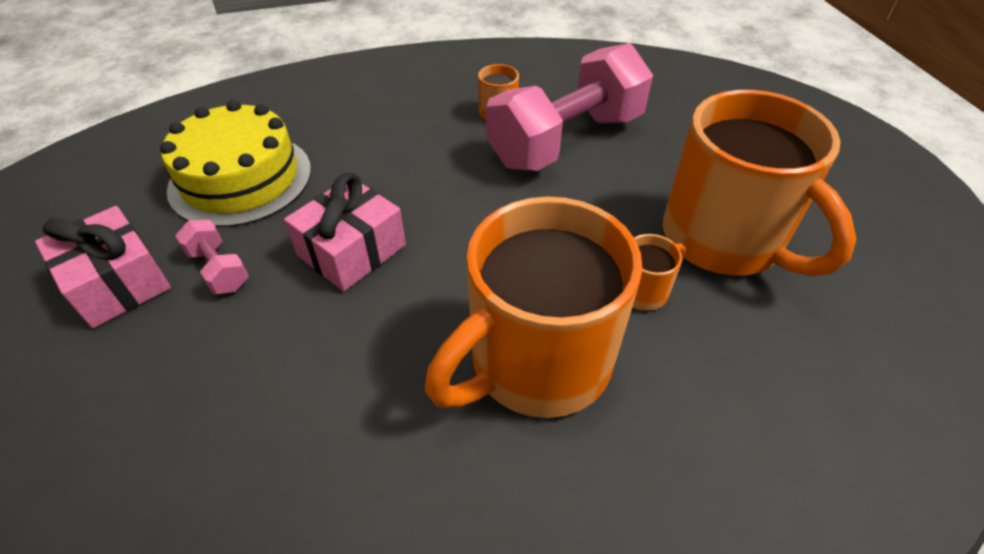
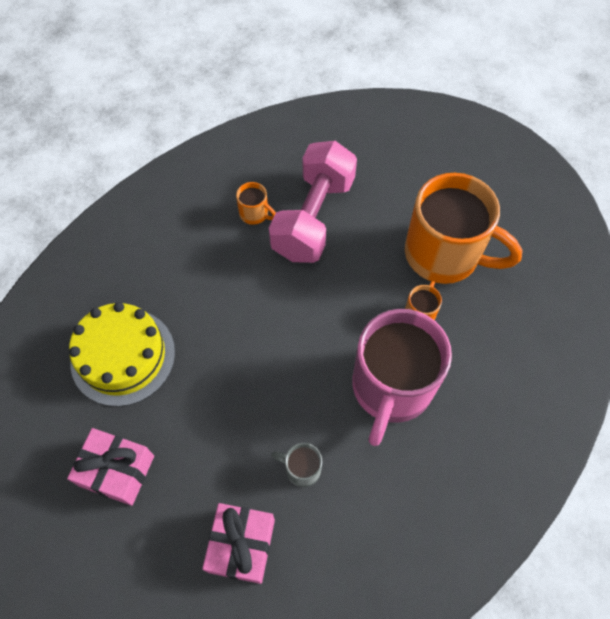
camera: 30 degrees left, 15 degrees up
pink dumbbell [175,220,249,294] -> none
pink gift [284,173,406,292] -> pink gift moved to [202,503,275,584]
orange mug [425,196,643,418] -> pink mug [352,309,452,446]
none -> grey mug [271,443,322,487]

